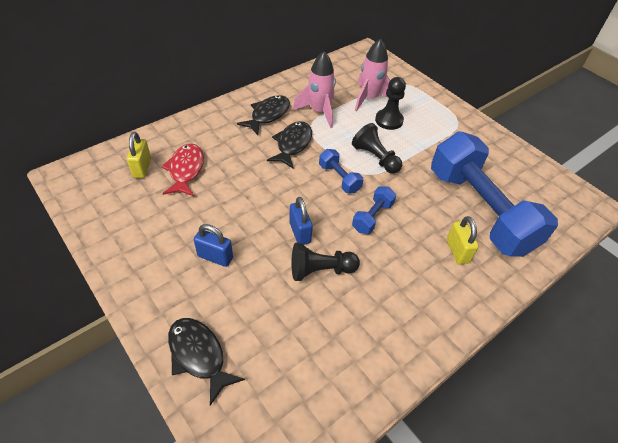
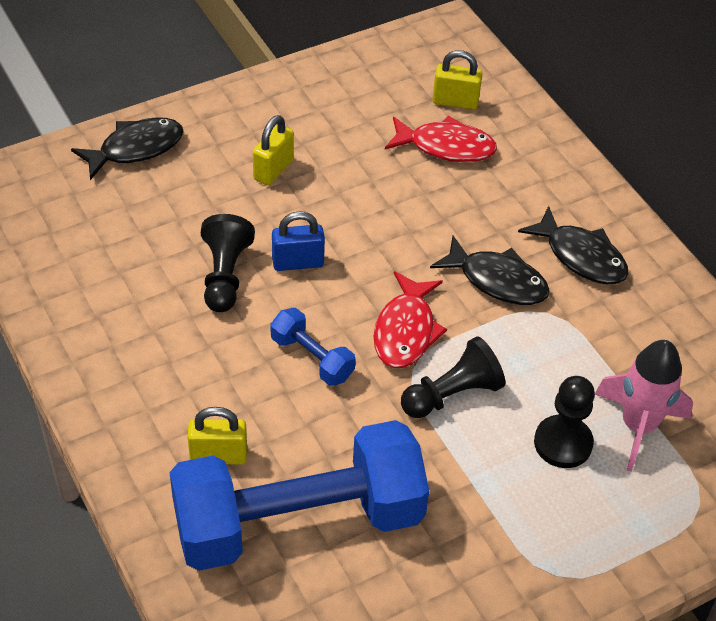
camera: 100 degrees right, 0 degrees up
blue padlock [194,224,233,267] -> yellow padlock [253,115,294,186]
pink rocket [293,51,336,128] -> none
blue dumbbell [319,149,363,193] -> red fish [374,271,447,368]

